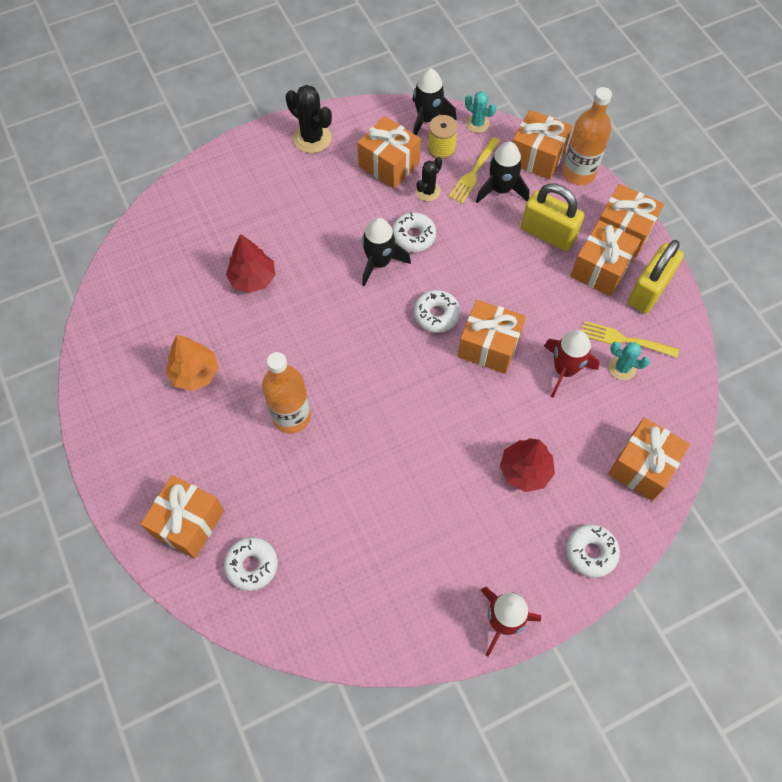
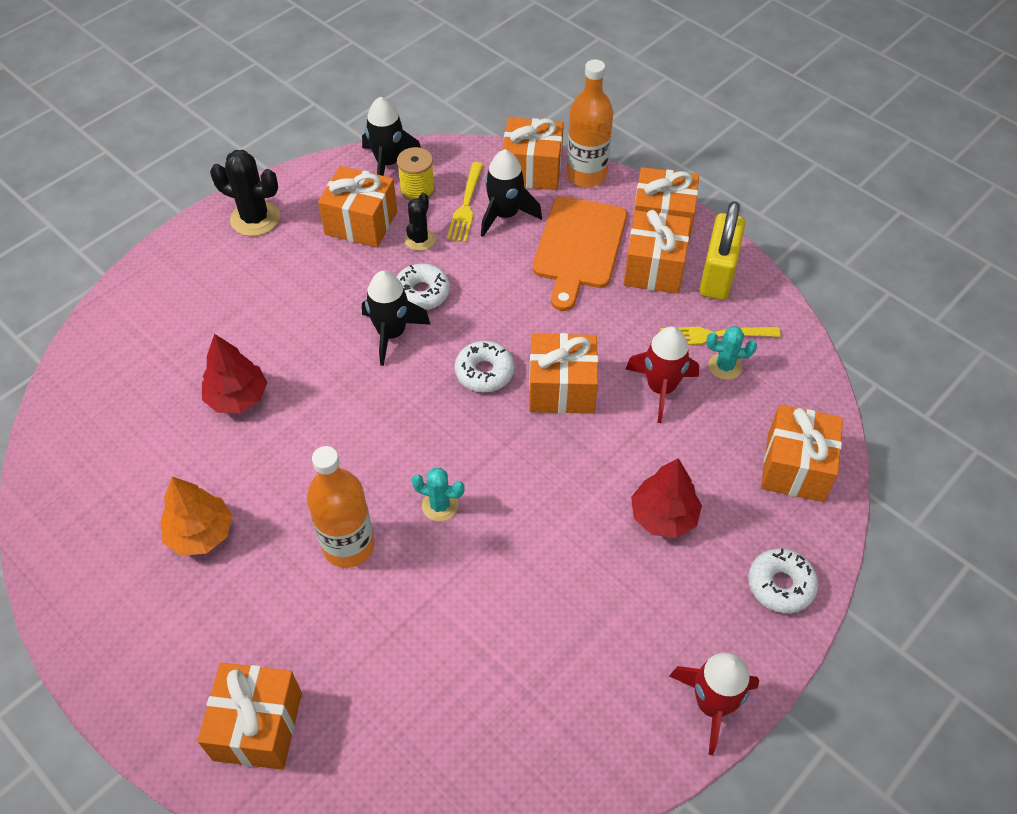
camera: 20 degrees left, 10 degrees down
white donut [224,537,278,591] -> none
turquoise cactus [465,91,496,133] -> turquoise cactus moved to [412,468,465,522]
yellow padlock [521,184,584,251] -> orange cutting board [533,197,627,311]

